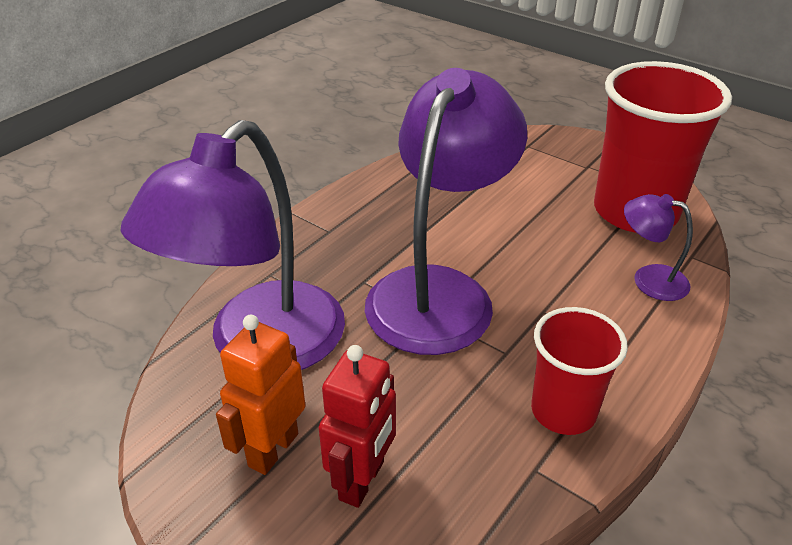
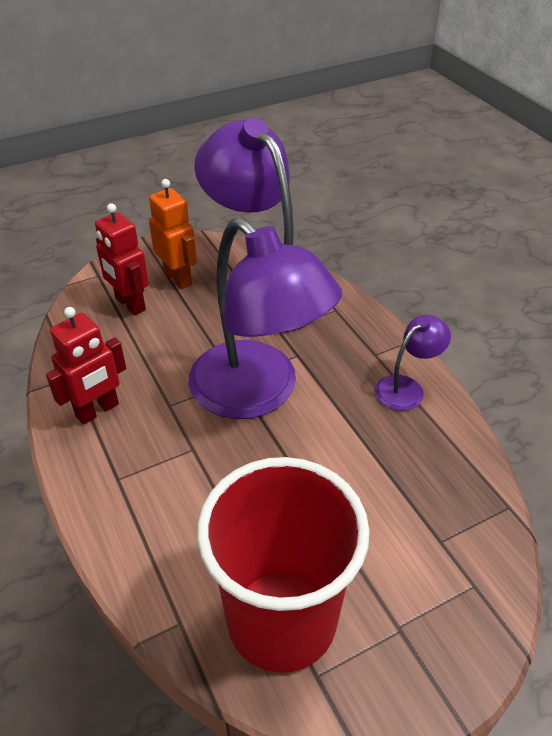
camera: 115 degrees right, 5 degrees up
red cup [531,307,628,435] -> red robot [46,307,126,425]
purple lamp [624,194,693,301] -> purple lamp moved to [375,315,451,411]

